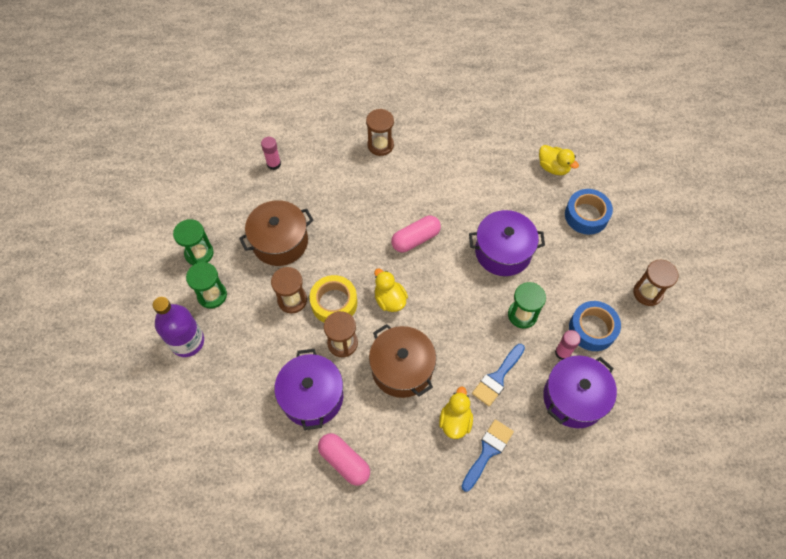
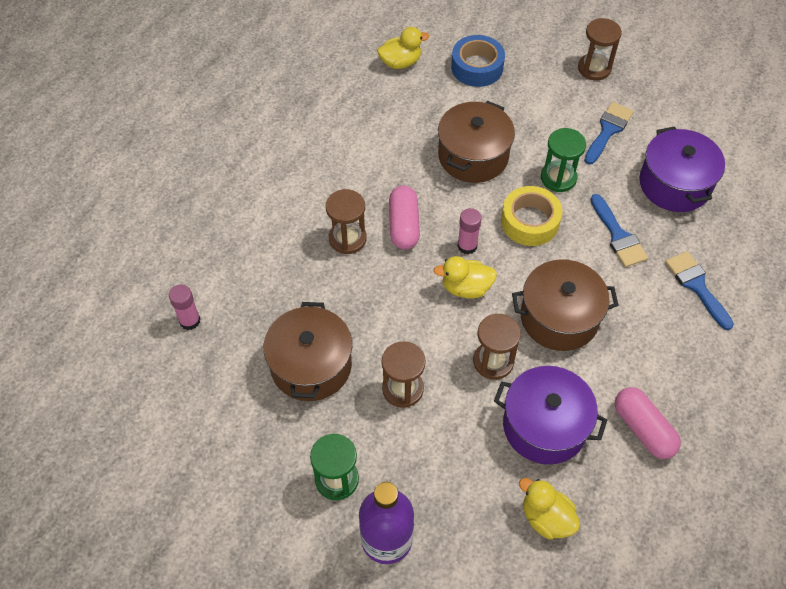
camera: 60 degrees left, 5 degrees down
green hourglass [173,219,214,265] -> none
yellow tape [309,275,357,322] -> yellow tape moved to [501,186,562,246]
pink capsule [318,433,370,486] -> pink capsule turned 75 degrees clockwise [615,387,681,459]
brown hourglass [366,109,394,156] -> brown hourglass moved to [326,189,367,254]
yellow duck [439,386,473,439] -> yellow duck moved to [519,478,580,539]
purple pot [469,210,545,276] -> brown pot [438,101,515,183]
pink glue stick [555,330,581,360] -> pink glue stick moved to [457,208,482,255]
blue tape [569,301,621,351] -> blue brush [584,102,634,164]

